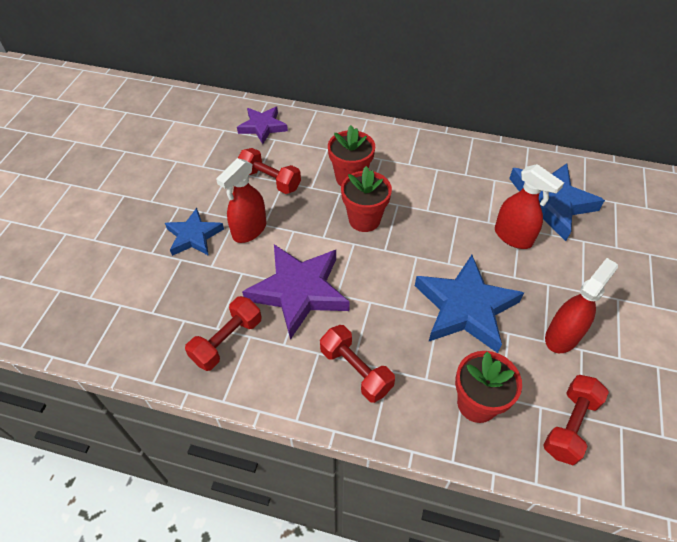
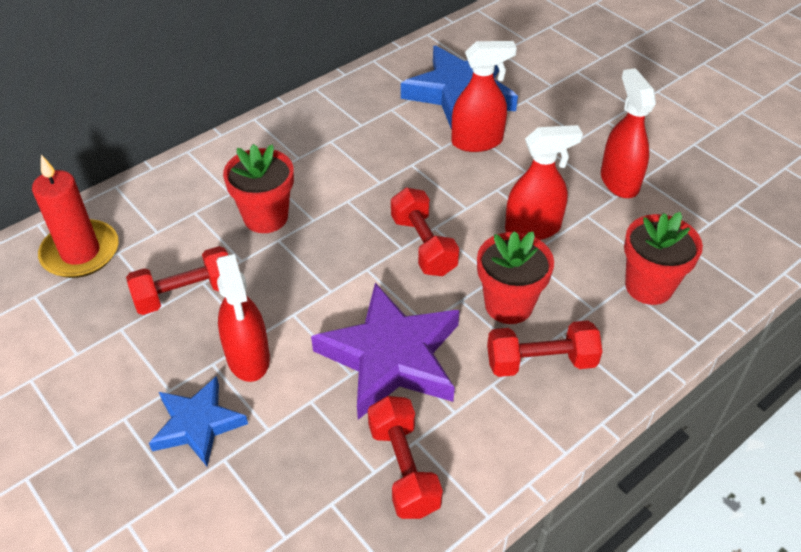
camera: 55 degrees left, 5 degrees down
purple star [237,107,288,144] -> red candle [32,155,119,278]
red flower pot [341,166,392,232] -> red flower pot moved to [477,231,554,324]
blue star [415,255,524,353] -> red spray bottle [505,125,583,240]
red dumbbell [543,375,609,465] -> red dumbbell moved to [391,188,459,276]

